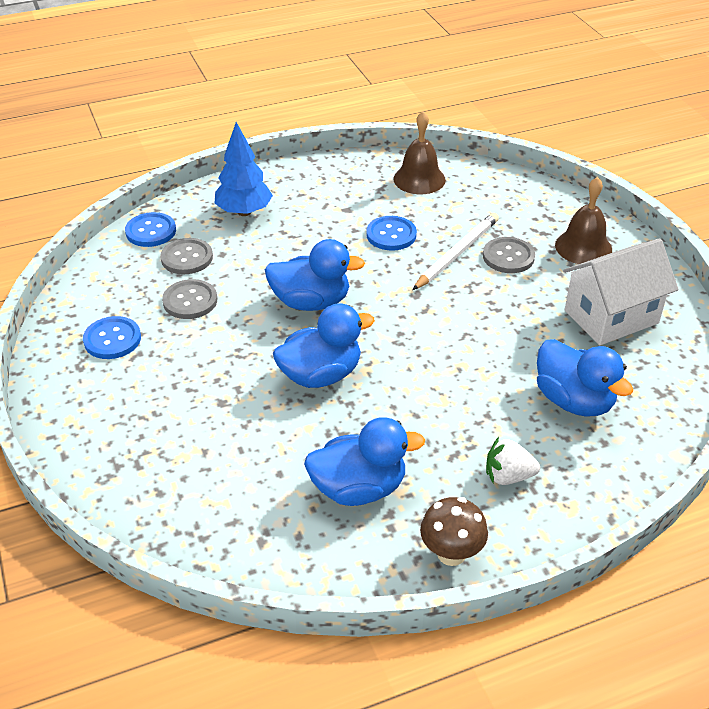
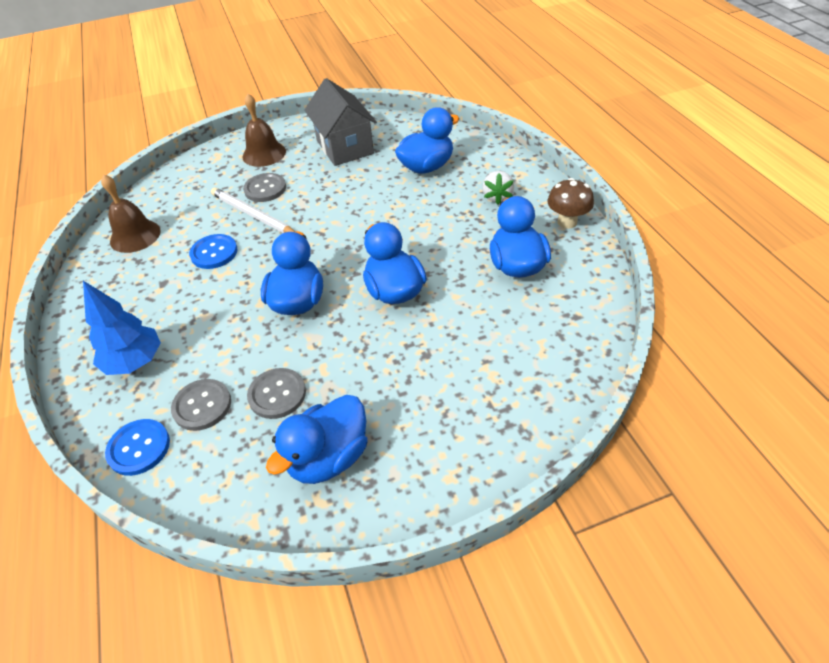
camera: 85 degrees left, 5 degrees up
blue button [83,316,141,359] -> blue duck [266,395,368,484]
white house [563,238,678,345] -> grey house [304,78,377,166]

